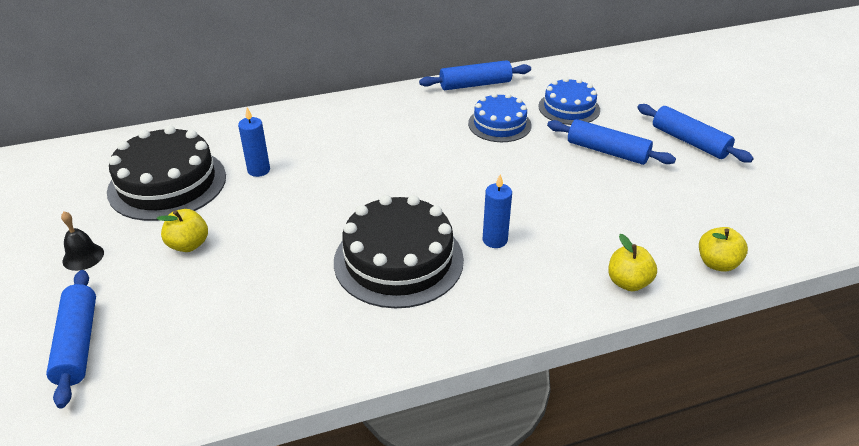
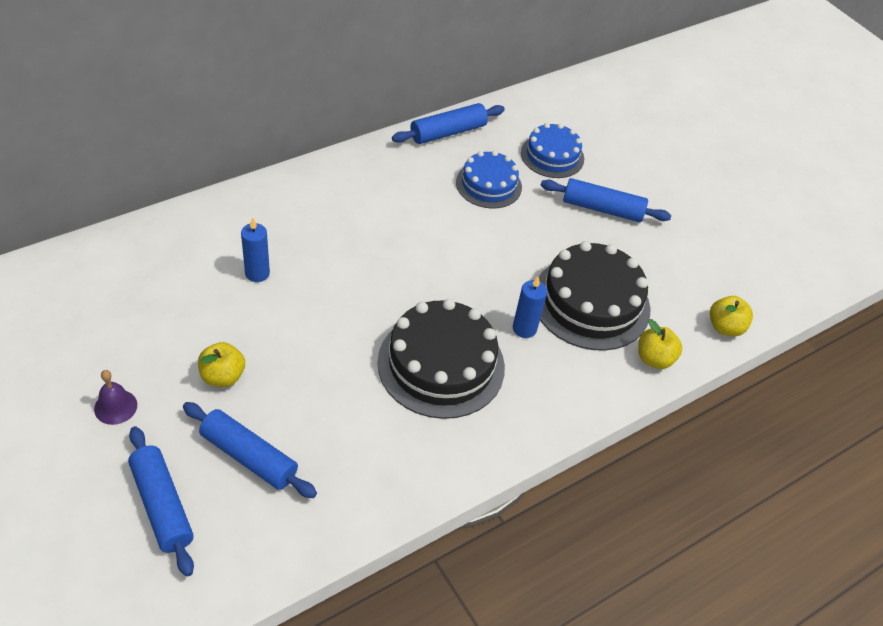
camera: 20 degrees left, 10 degrees up
black bell [61,211,104,271] -> purple bell [94,370,137,425]
black cake [107,125,226,221] -> black cake moved to [539,241,651,351]
blue rolling pin [637,104,754,163] -> blue rolling pin moved to [183,402,317,498]

